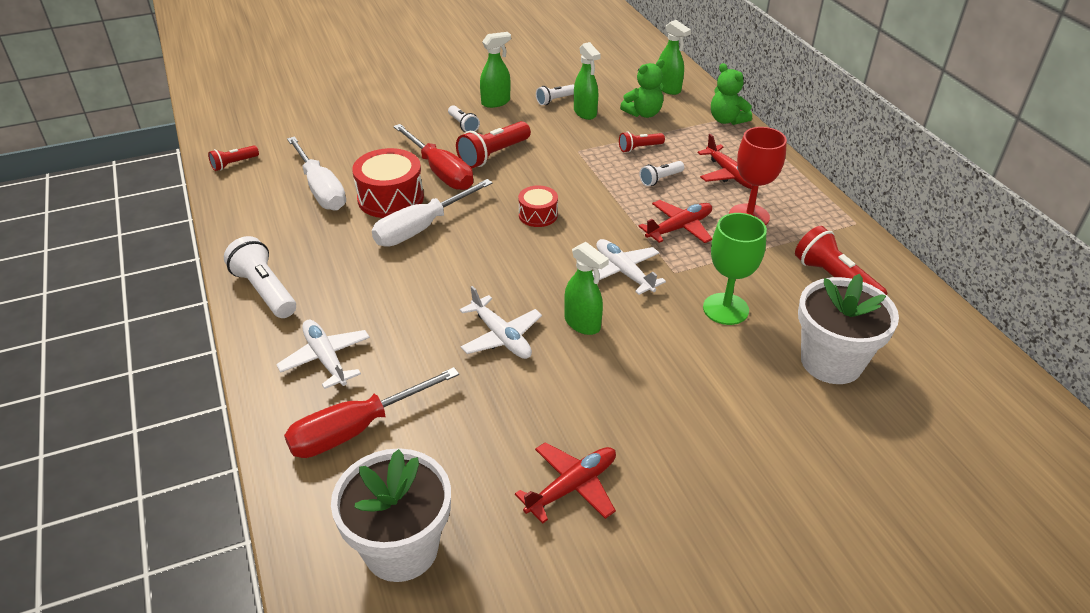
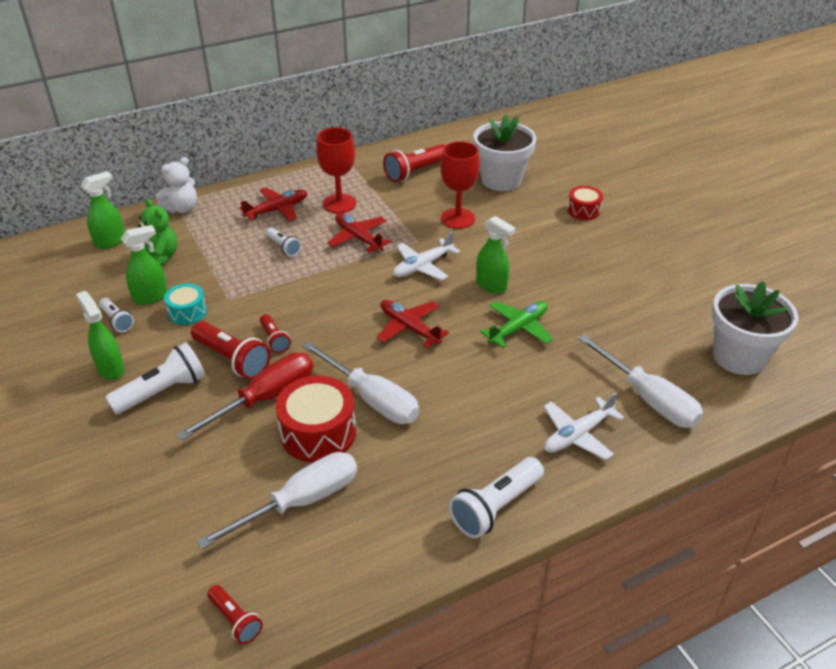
camera: 95 degrees left, 0 degrees up
red screwdriver [284,367,459,458] -> white screwdriver [578,334,703,428]
white flashlight [448,105,480,132] -> white flashlight [105,342,205,414], size x1.74
white plane [460,286,542,359] -> green plane [480,301,553,348]
red plane [515,442,616,524] -> red plane moved to [377,300,449,348]
red drum [518,185,558,227] -> red drum moved to [567,186,603,220]
green spray bottle [564,242,609,335] -> green spray bottle turned 90 degrees clockwise [476,216,516,294]
red flashlight [619,131,665,153] -> red flashlight moved to [260,314,291,353]
green goblet [703,213,767,325] -> red goblet [440,141,480,229]
green teddy bear [711,63,752,125] -> white teddy bear [156,157,197,213]
none -> turquoise drum [164,284,207,325]

